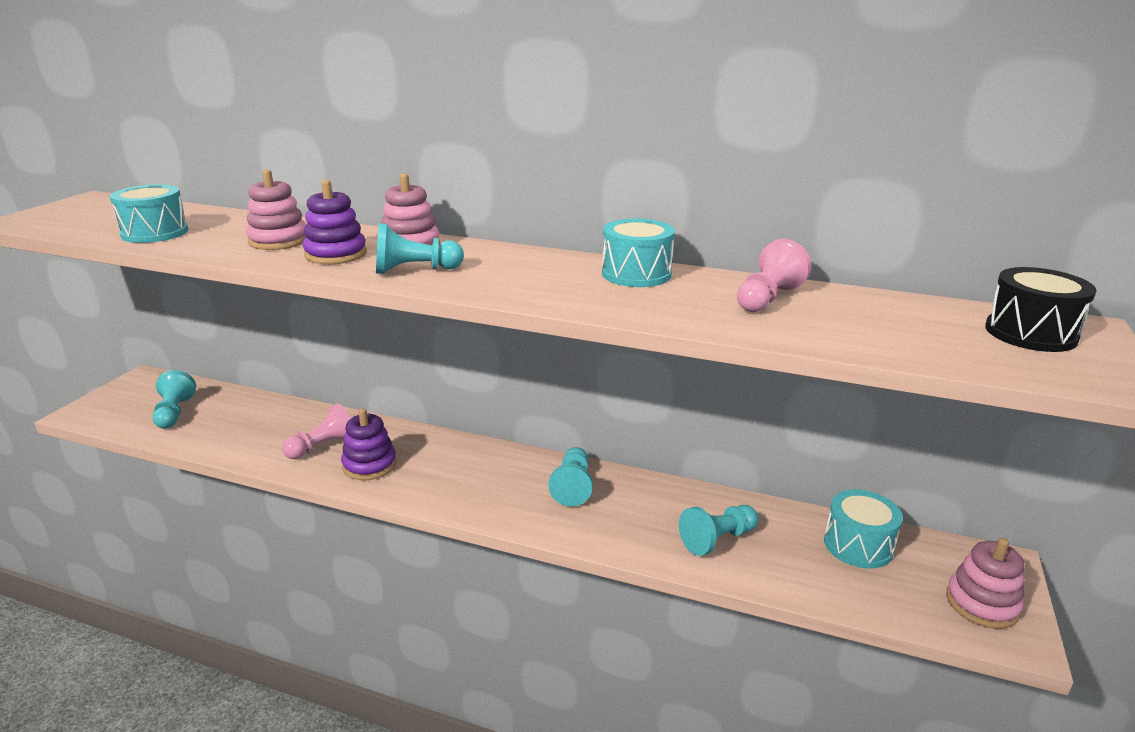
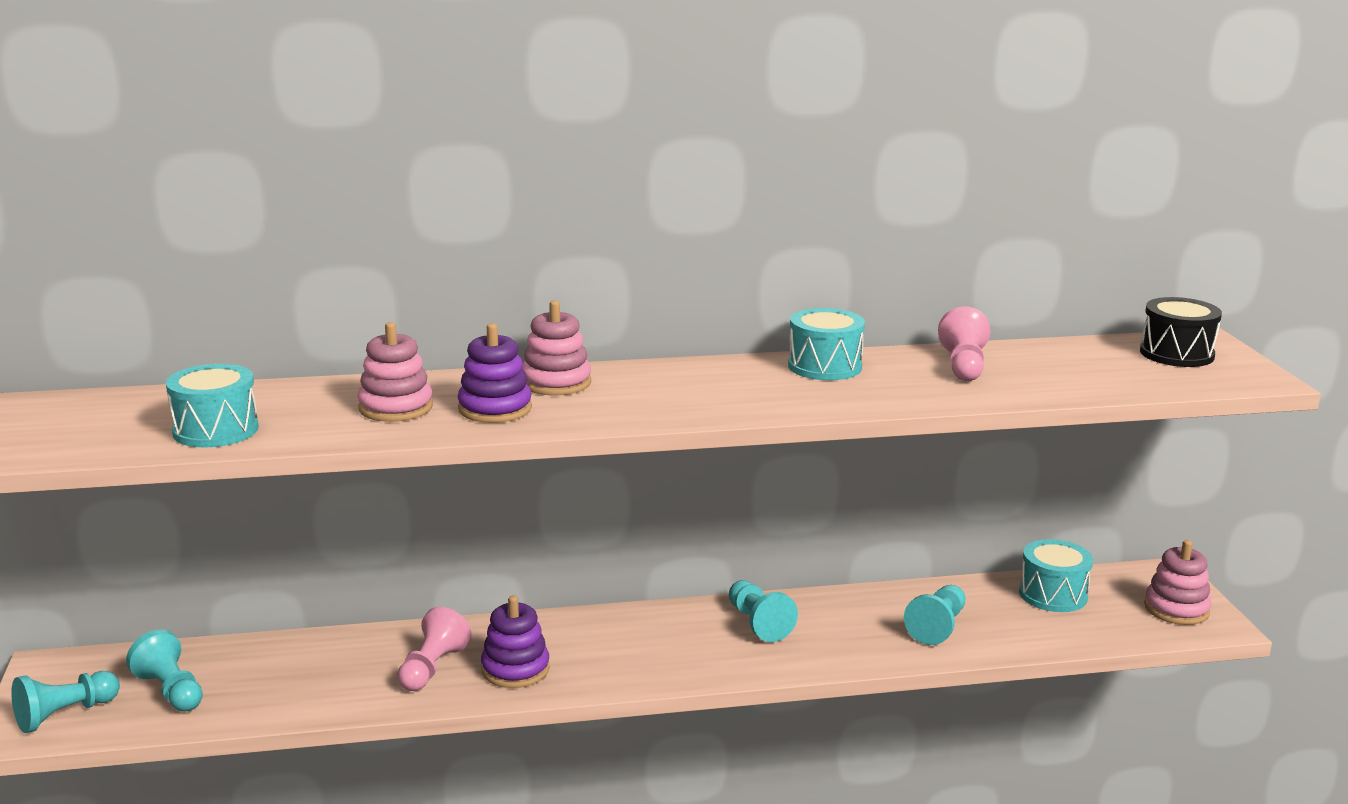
camera: 30 degrees left, 5 degrees down
turquoise pawn [376,223,464,274] -> turquoise pawn moved to [11,671,120,733]

